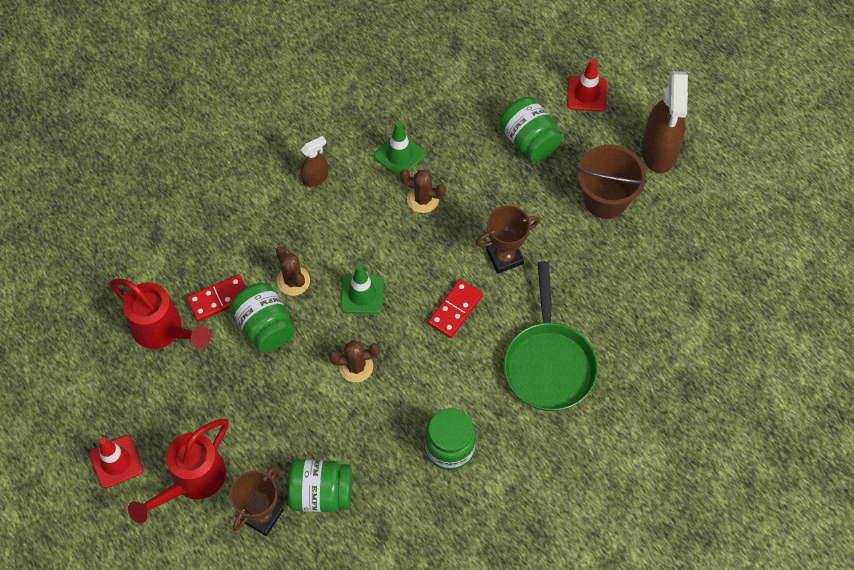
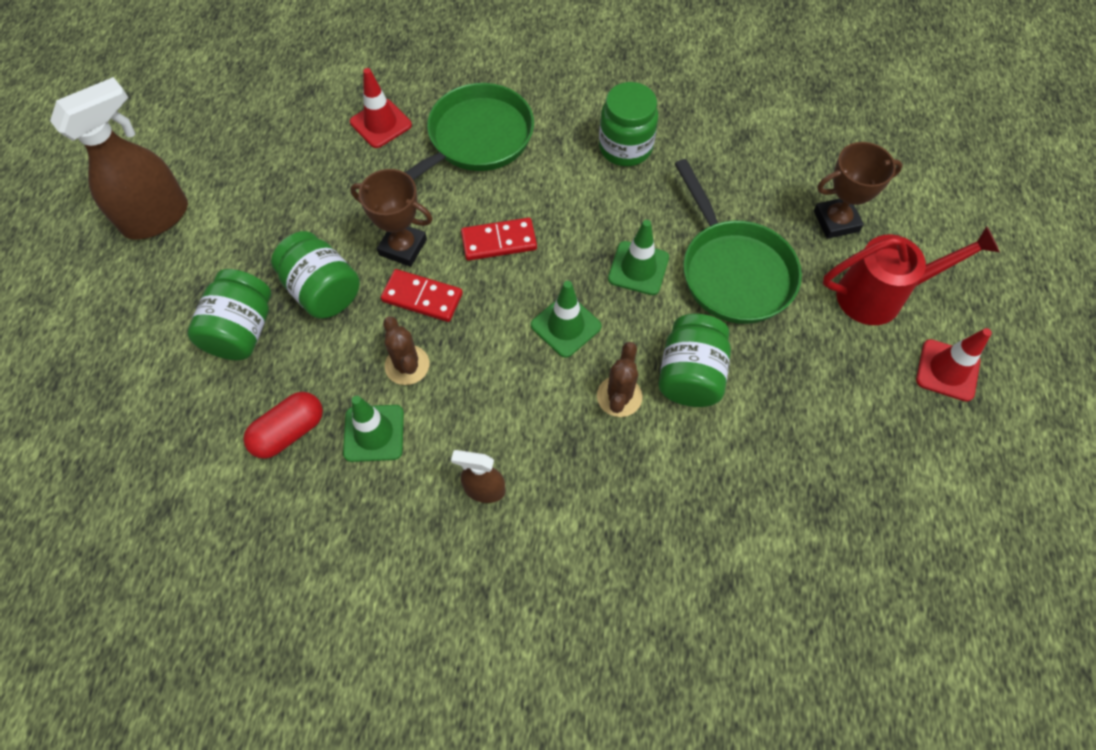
camera: 135 degrees left, 0 degrees up
red watering can [109,279,211,349] -> none
red domino [186,274,246,322] -> red domino moved to [381,269,463,322]
green jar [288,459,352,512] -> green jar moved to [271,231,360,319]
brown cactus [329,340,380,382] -> green traffic cone [608,220,669,295]
red traffic cone [567,59,607,112] -> red traffic cone moved to [350,68,412,148]
brown bucket [576,144,647,219] -> none
none -> red capsule [243,392,323,459]
none -> green pan [675,159,802,324]

